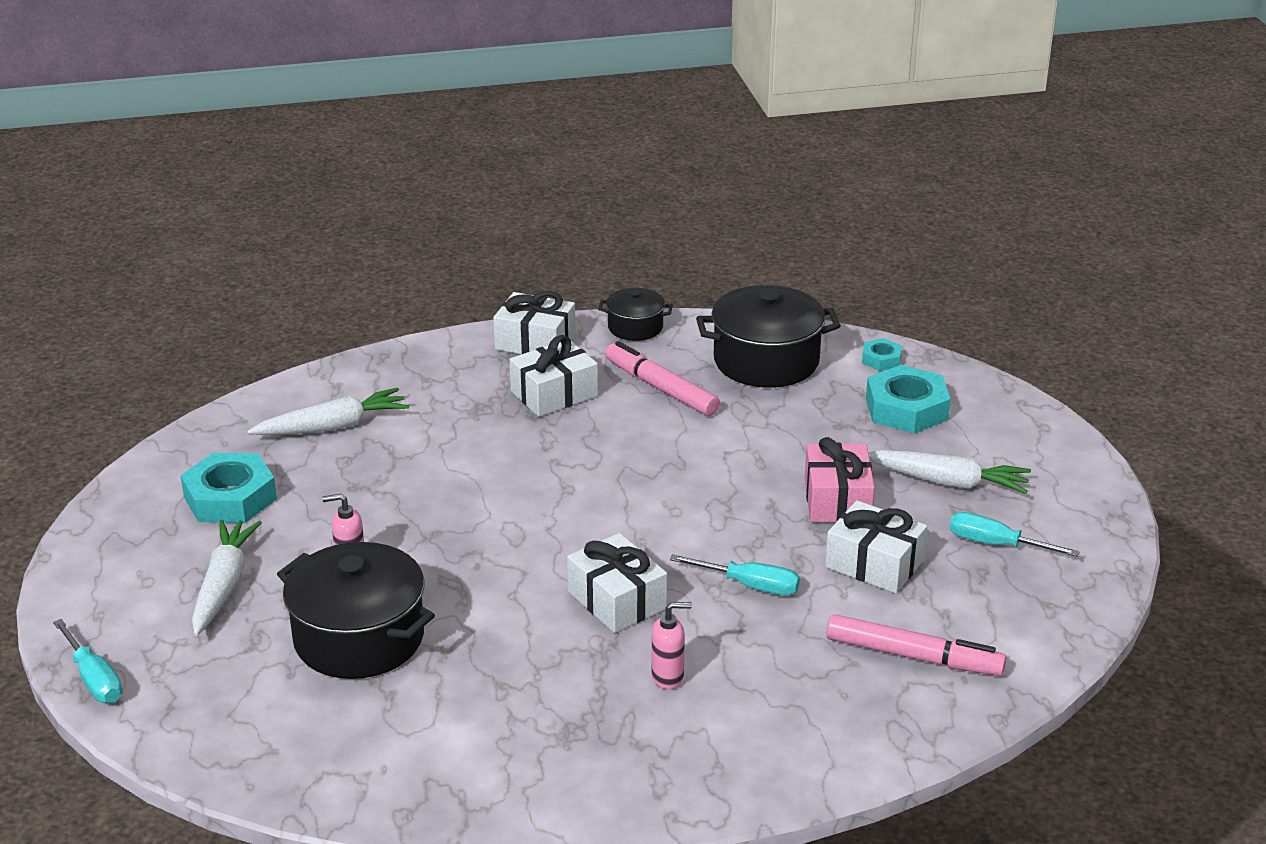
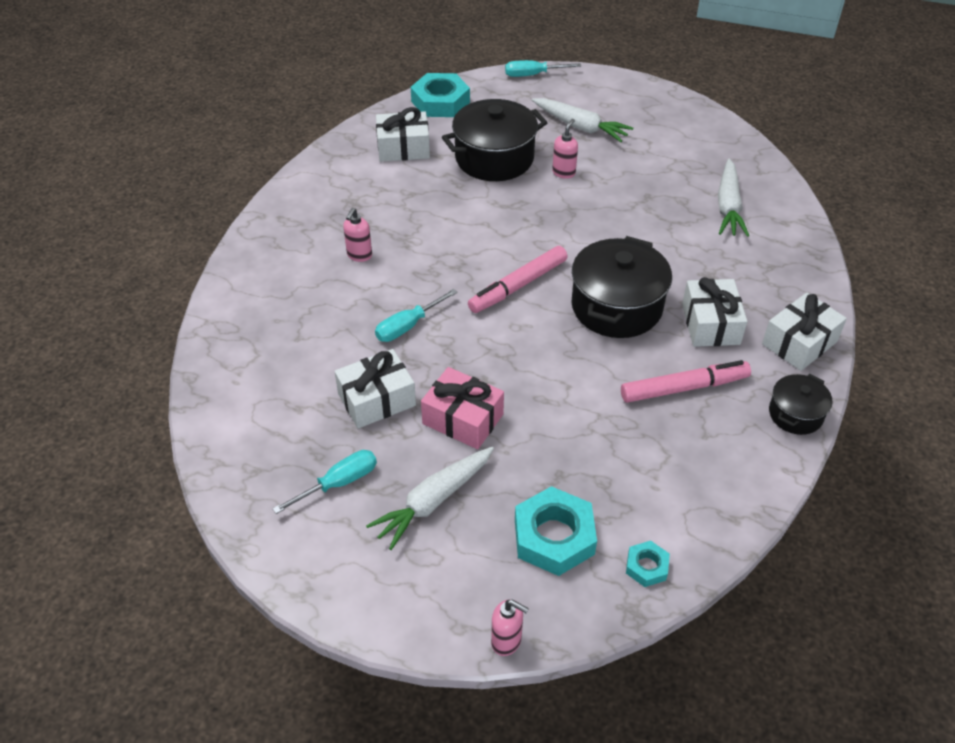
camera: 120 degrees right, 15 degrees up
turquoise nut [180,453,277,523] -> turquoise nut moved to [411,73,470,117]
white gift [567,533,667,633] -> white gift moved to [376,107,430,162]
black pot [696,285,841,388] -> black pot moved to [571,236,672,338]
pink marker [827,614,1006,676] -> pink marker moved to [468,246,568,313]
none -> pink soap dispenser [491,599,529,656]

